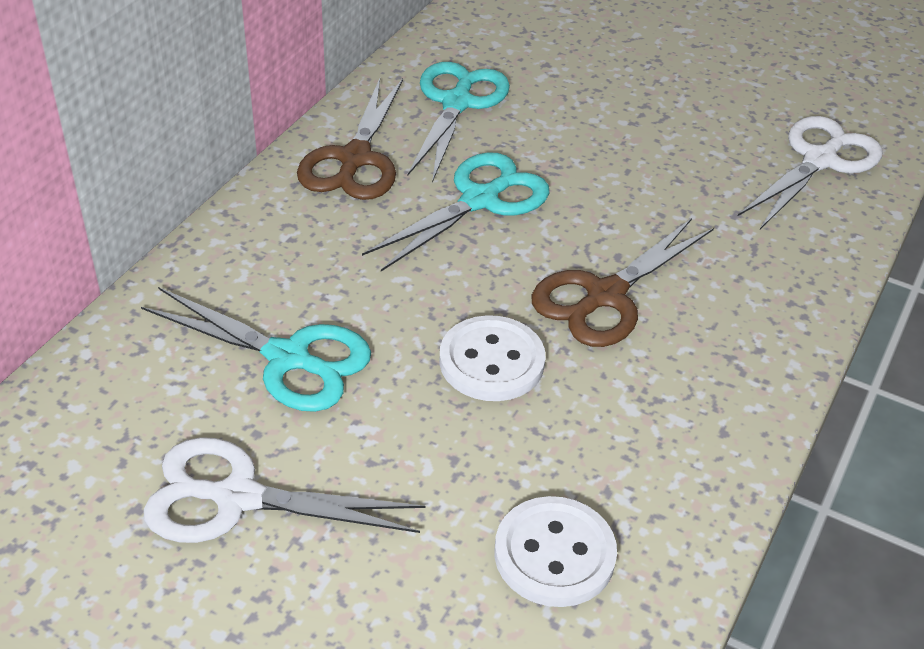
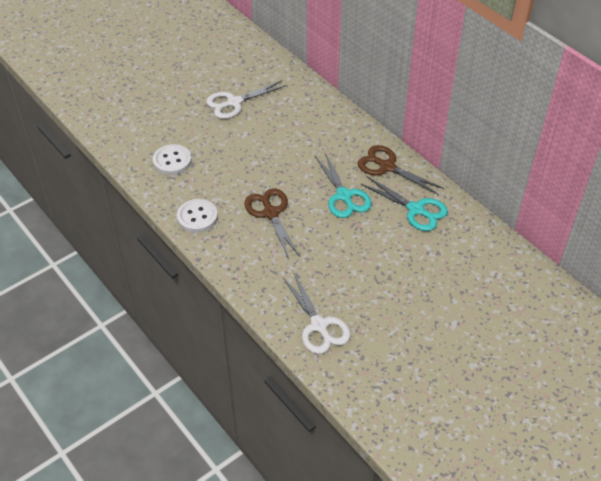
camera: 115 degrees right, 5 degrees up
turquoise scissors [141,287,371,412] -> none
white scissors [143,437,425,543] -> white scissors turned 150 degrees counterclockwise [206,80,287,119]
white button [439,315,546,401] -> white button moved to [177,199,218,232]

